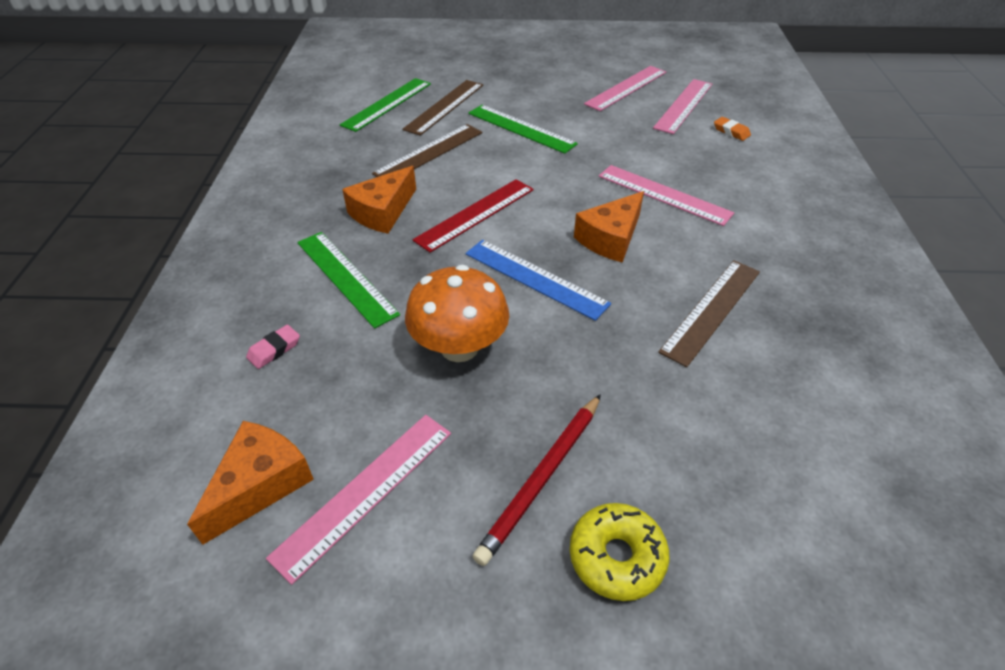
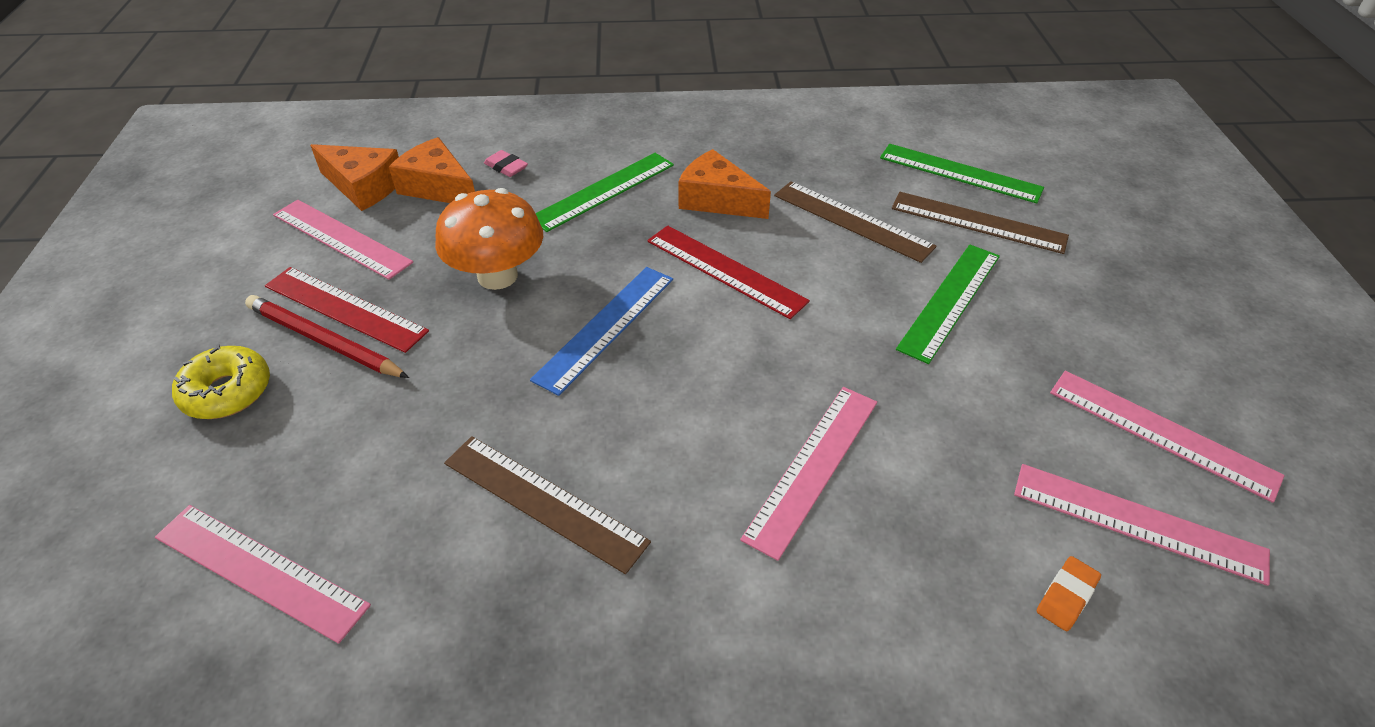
camera: 85 degrees right, 0 degrees up
orange cheese [574,191,644,263] -> orange cheese moved to [389,137,475,203]
none -> pink ruler [155,505,371,644]
none -> red ruler [265,267,429,353]

